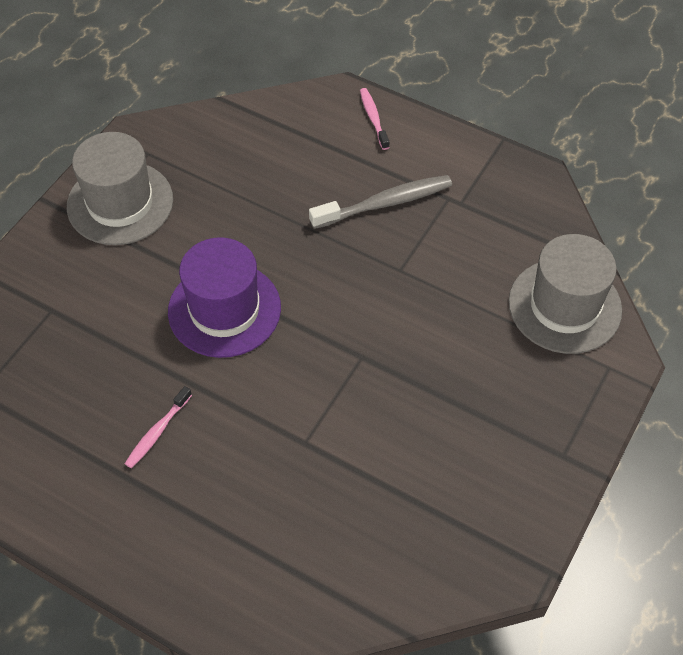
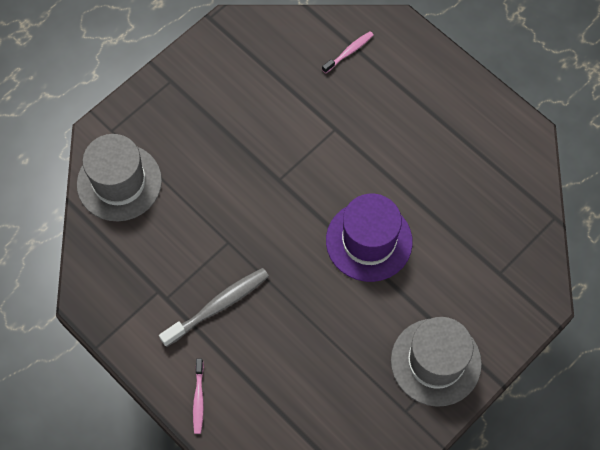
camera: 165 degrees left, 10 degrees up
pink toothbrush [125,386,192,468] -> pink toothbrush moved to [322,31,374,74]
grey toothbrush [309,175,452,229] -> grey toothbrush turned 150 degrees clockwise [159,268,269,347]

